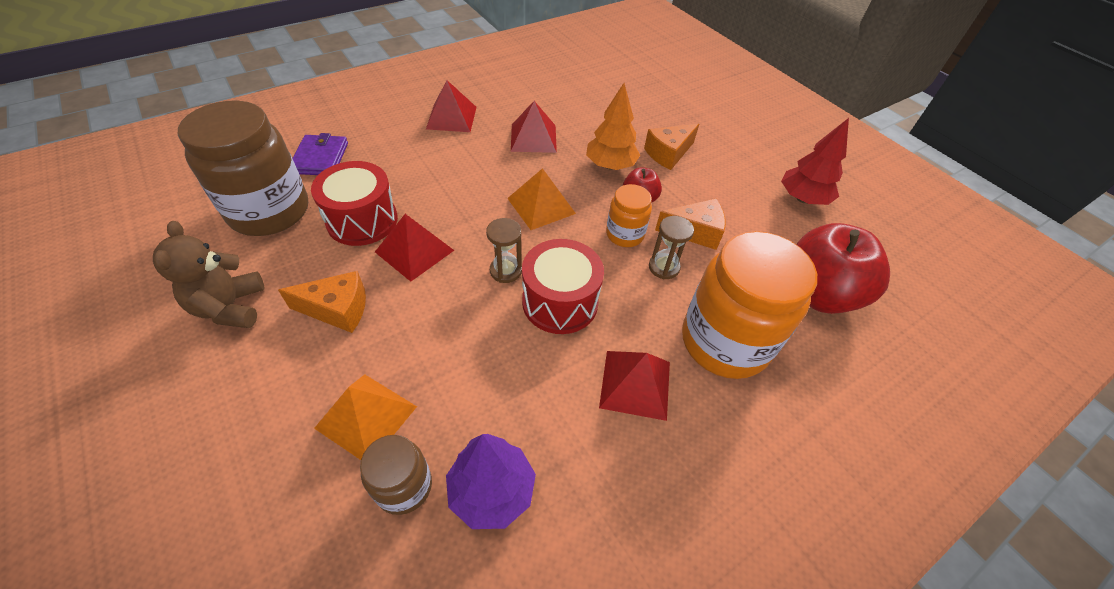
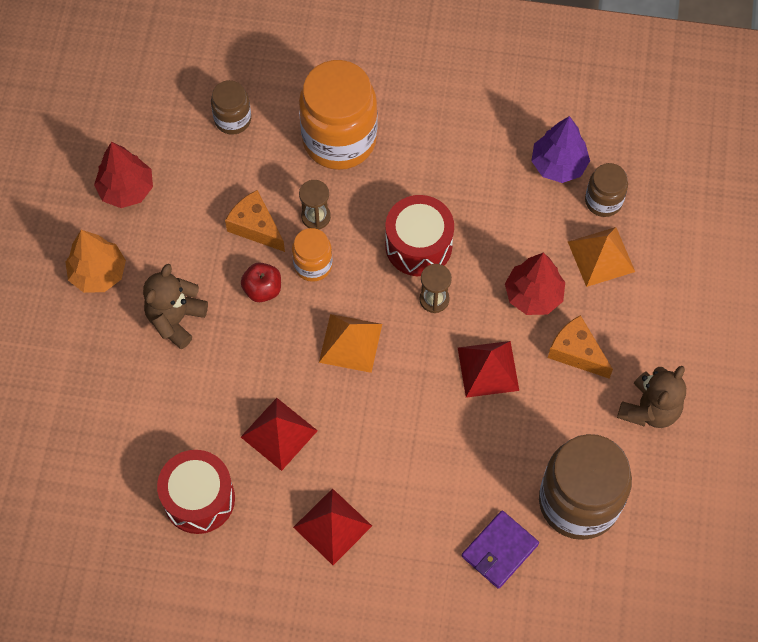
camera: 135 degrees left, 15 degrees up
red drum [311,161,398,246] -> red drum moved to [157,450,235,534]
orange tree [586,83,640,170] -> orange tree moved to [66,230,126,293]
red pyramid [599,351,670,421] -> none
orange cheese [644,124,699,170] -> brown teddy bear [143,264,208,349]
red apple [796,223,890,314] -> brown jar [211,80,251,135]
none -> red tree [505,253,565,315]

